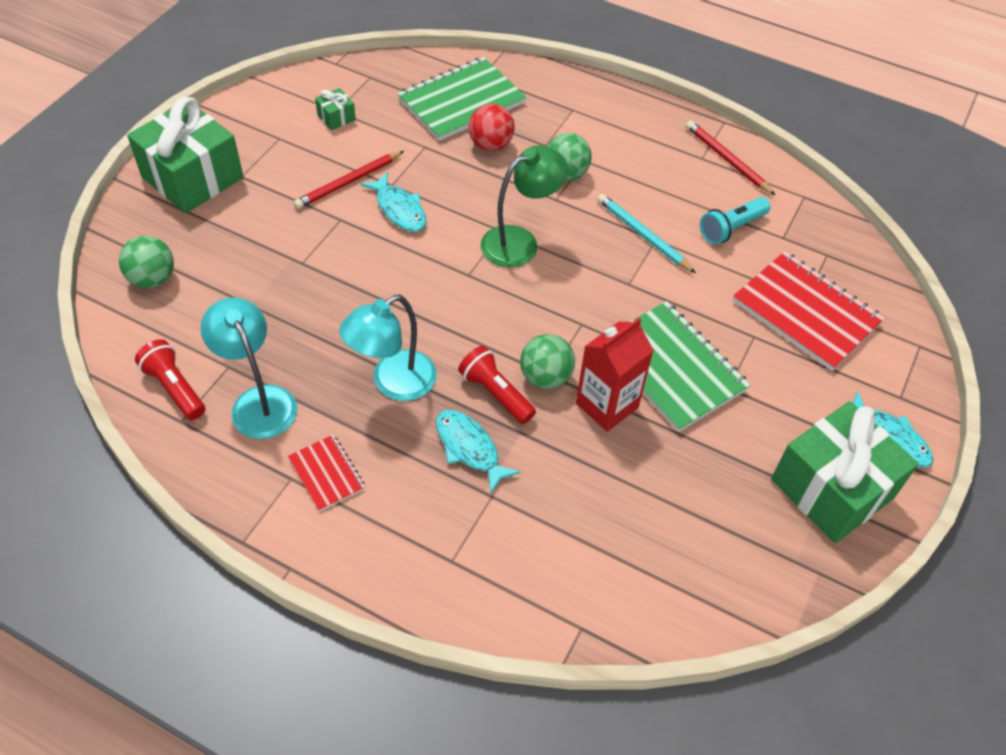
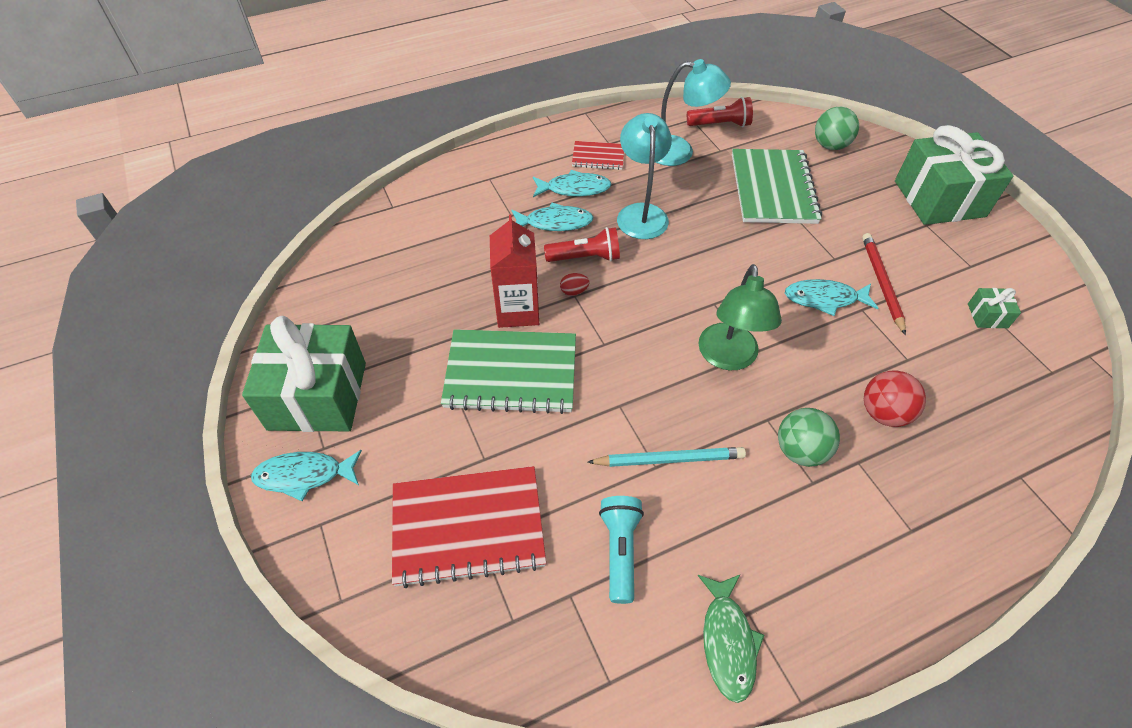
camera: 130 degrees right, 0 degrees up
green notebook [397,57,527,141] -> green notebook moved to [732,149,822,224]
green ball [520,334,575,389] -> red egg [560,273,590,296]
red pencil [686,120,776,196] -> green fish [698,574,764,703]
none -> turquoise fish [533,170,612,197]

